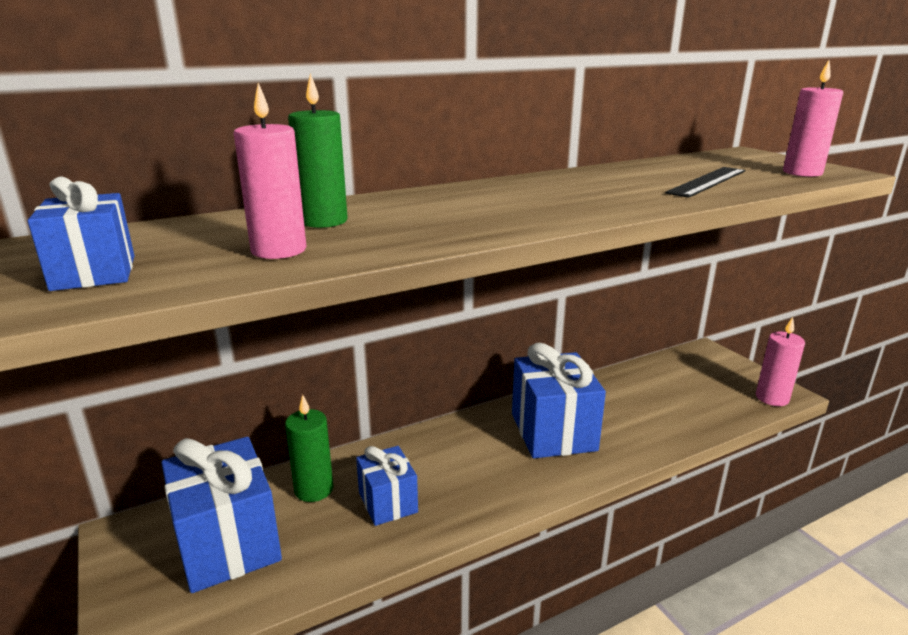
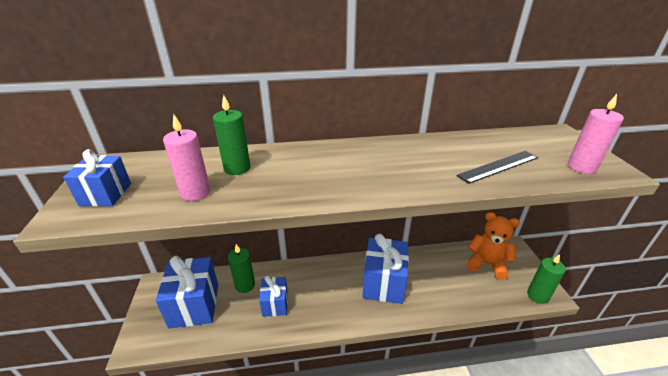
camera: 20 degrees right, 10 degrees up
pink candle [756,317,805,406] -> green candle [527,254,566,304]
none -> orange teddy bear [467,212,520,280]

